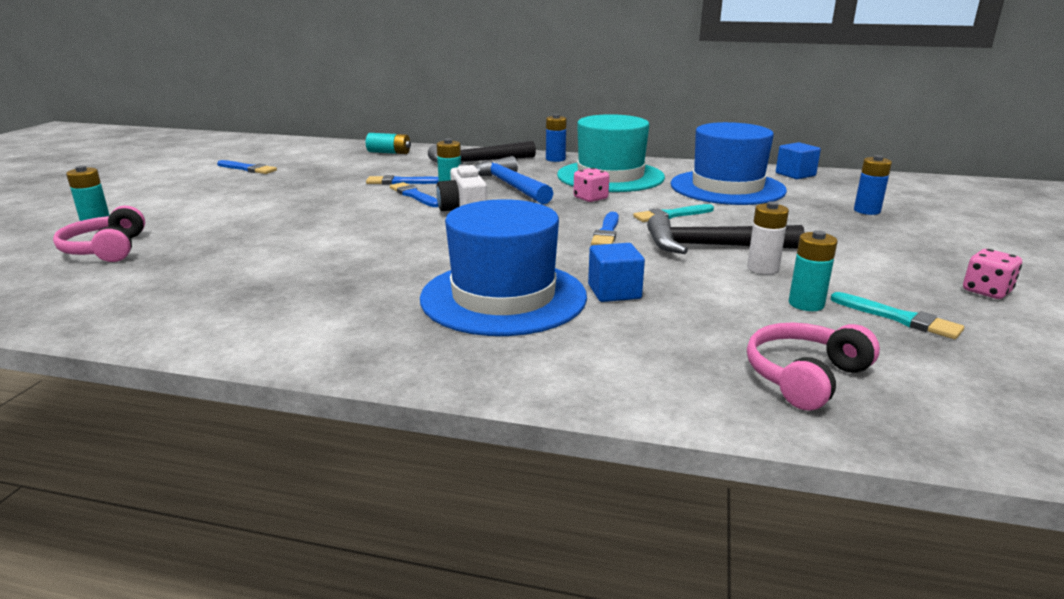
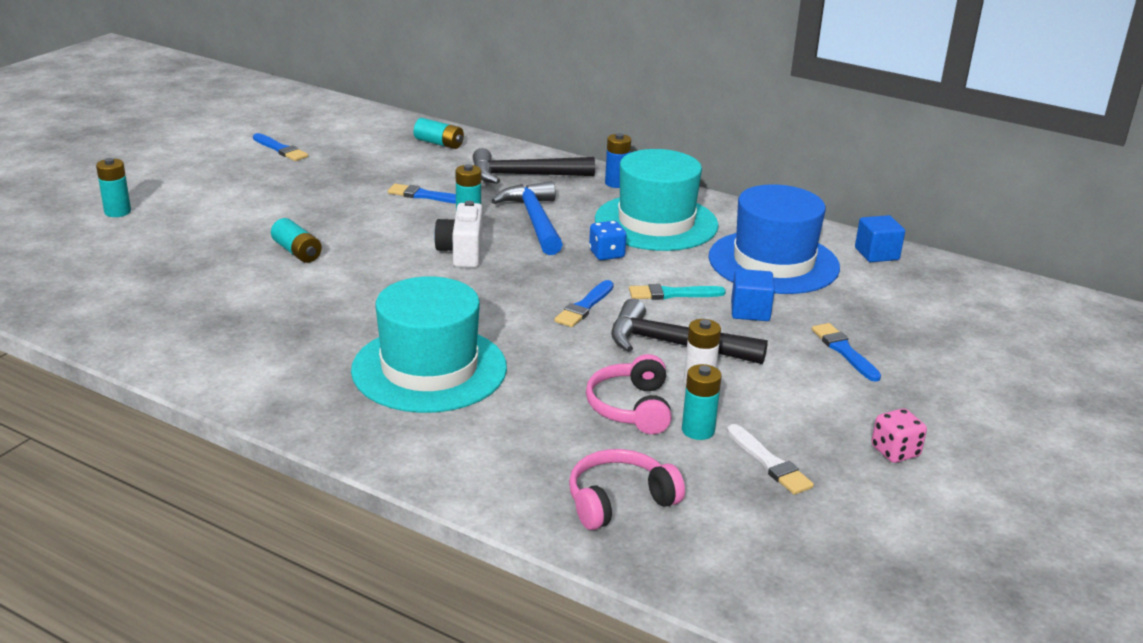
camera: 15 degrees right, 5 degrees up
pink headphones [53,206,145,262] -> pink headphones moved to [586,354,672,434]
blue brush [390,182,439,207] -> blue brush moved to [812,323,881,382]
blue hat [420,199,587,336] -> turquoise hat [351,276,507,413]
pink dice [573,168,609,202] -> blue dice [589,221,627,260]
blue cube [588,243,645,302] -> blue cube moved to [731,269,775,321]
turquoise brush [831,292,964,339] -> white brush [727,424,814,495]
blue battery [854,155,892,215] -> none
none -> turquoise battery [271,218,322,263]

